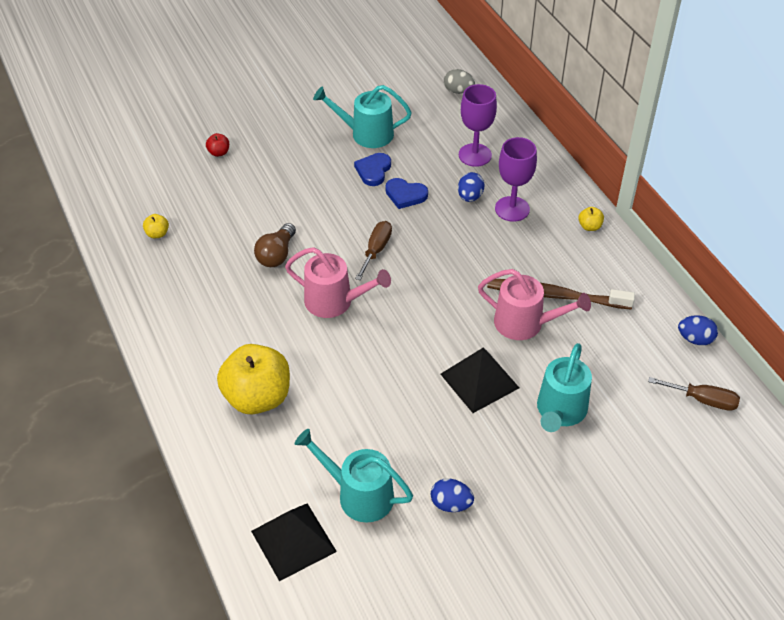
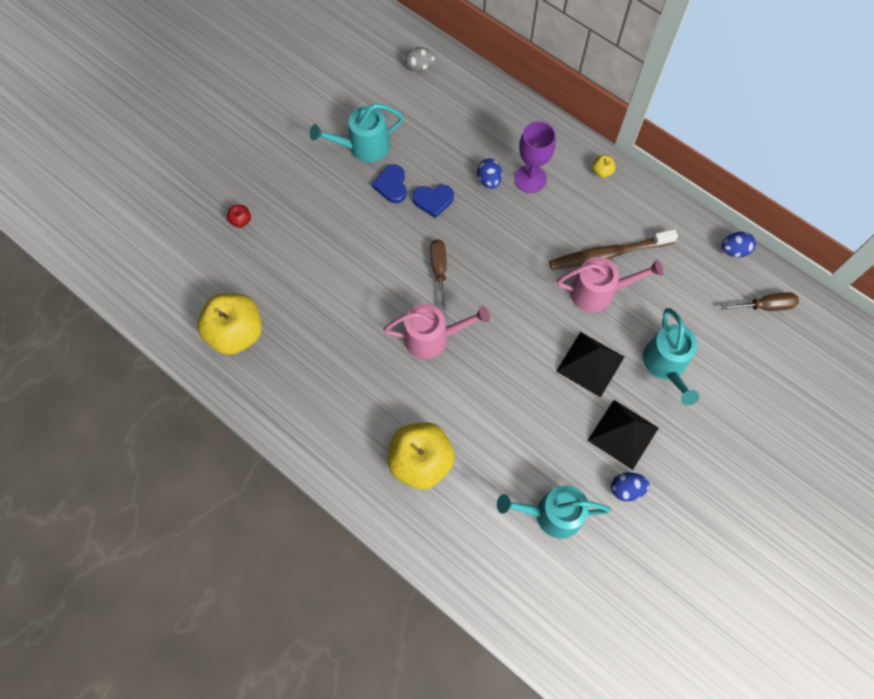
camera: 25 degrees left, 20 degrees up
yellow apple [143,214,169,238] -> yellow apple [197,293,262,355], size x2.49
black pyramid [251,503,337,581] -> black pyramid moved to [587,400,658,470]
brown light bulb [254,223,296,267] -> none
purple goblet [459,84,497,167] -> none

